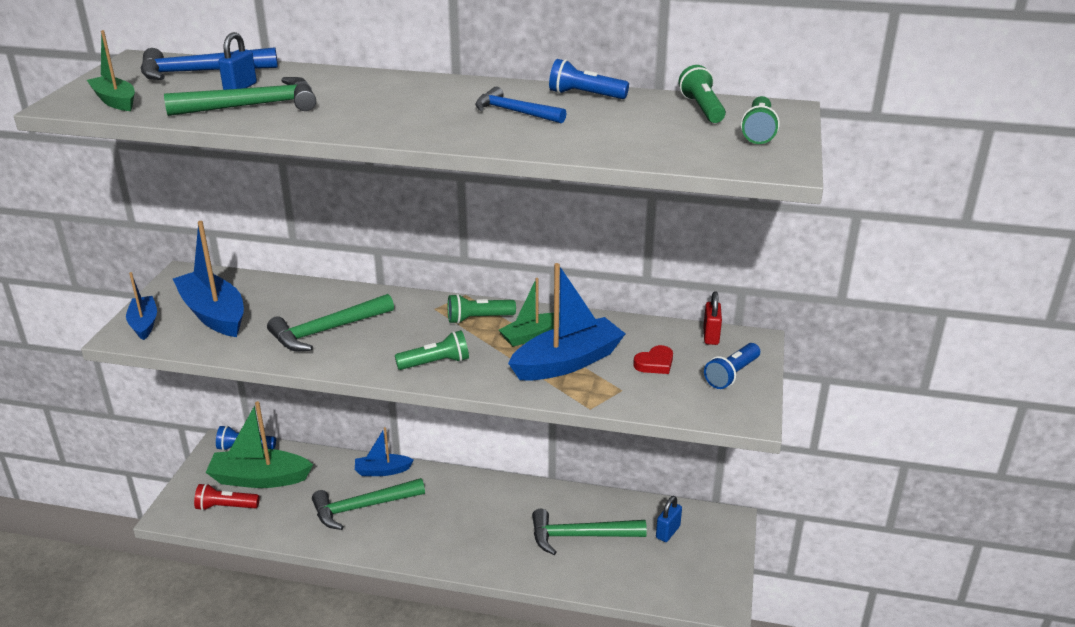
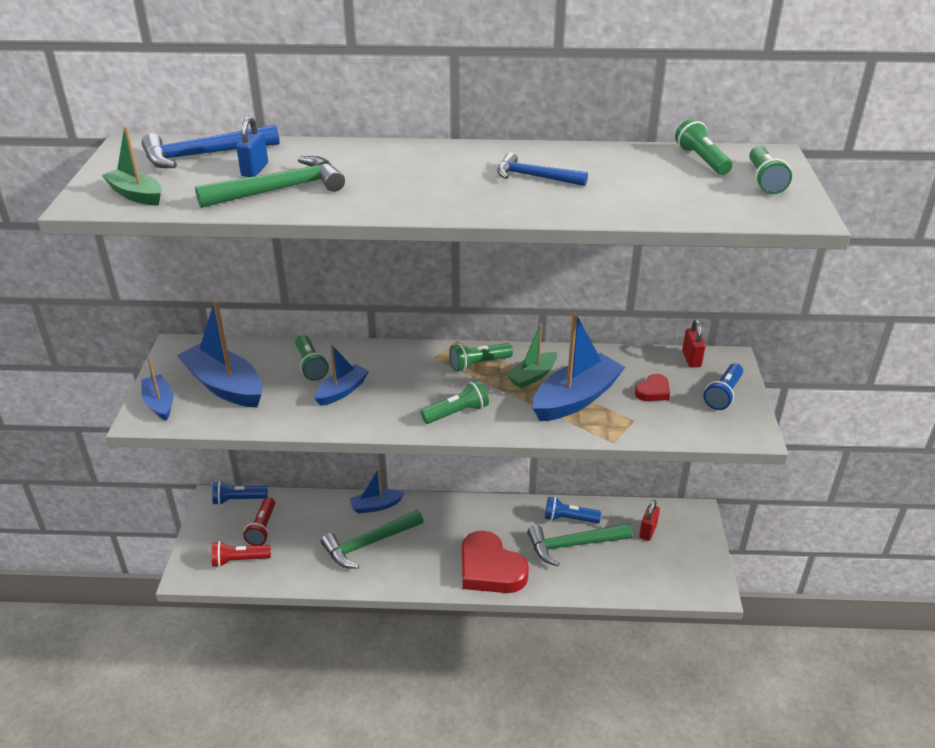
camera: 10 degrees left, 5 degrees up
green boat [205,401,313,488] -> red flashlight [243,497,275,546]
green hammer [267,294,394,351] -> blue boat [314,344,369,406]
blue flashlight [549,59,629,99] -> blue flashlight moved to [545,497,601,523]
blue padlock [656,496,682,542] -> red padlock [639,500,660,541]
none -> green flashlight [295,335,329,381]
none -> red heart [462,530,529,593]

